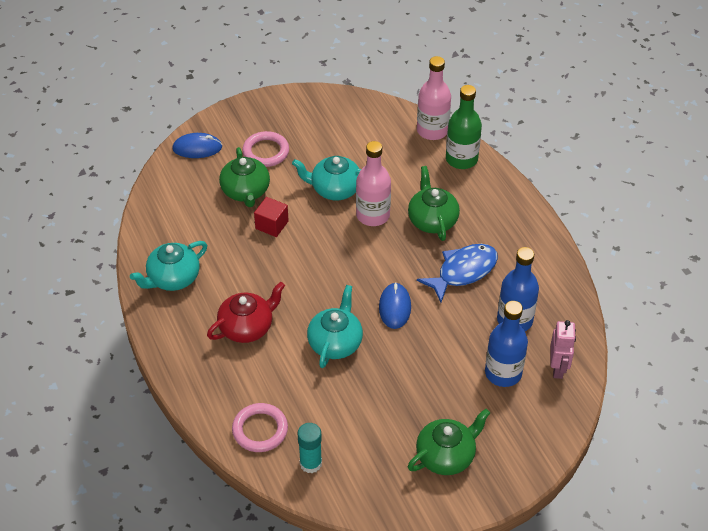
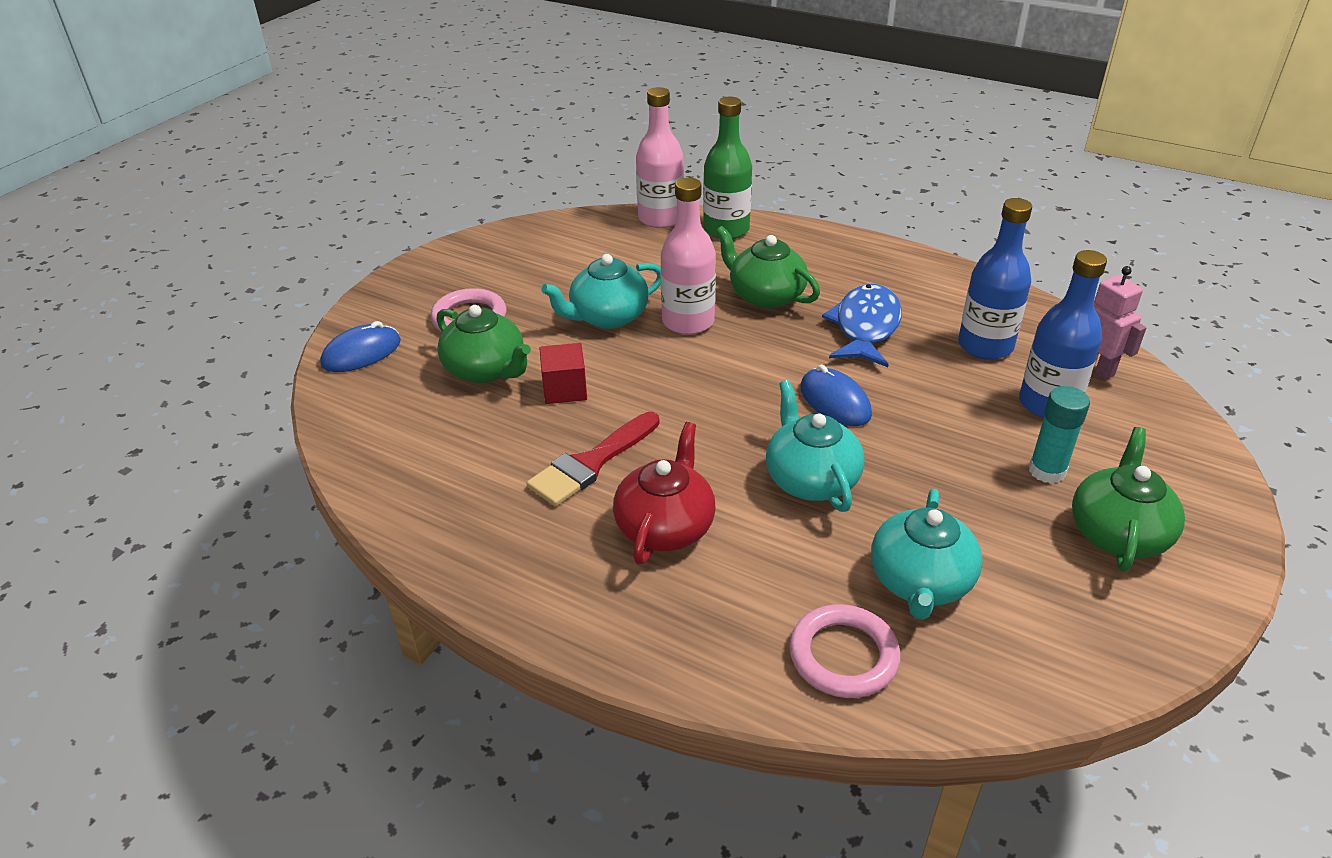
camera: 35 degrees left, 10 degrees down
turquoise teapot [130,241,207,291] -> turquoise teapot moved to [871,489,983,620]
turquoise glue stick [297,423,322,473] -> turquoise glue stick moved to [1029,386,1090,484]
none -> red brush [526,412,659,506]

